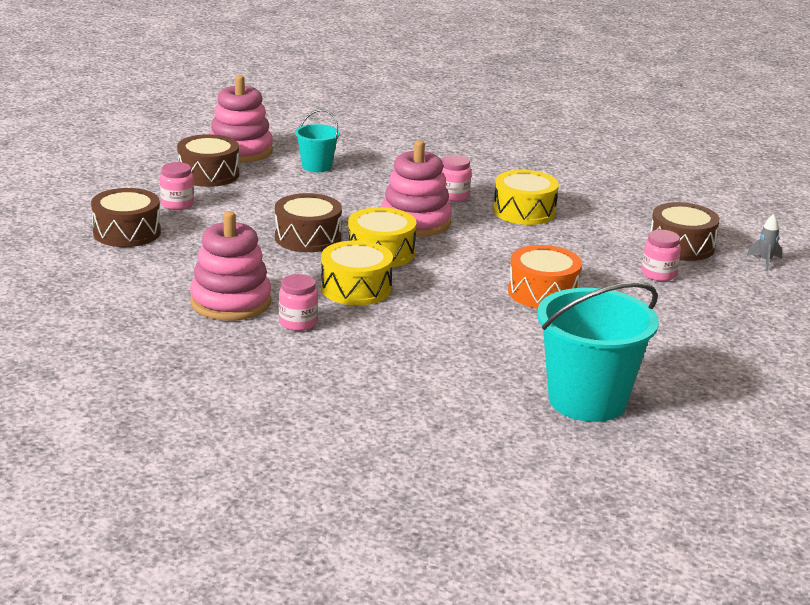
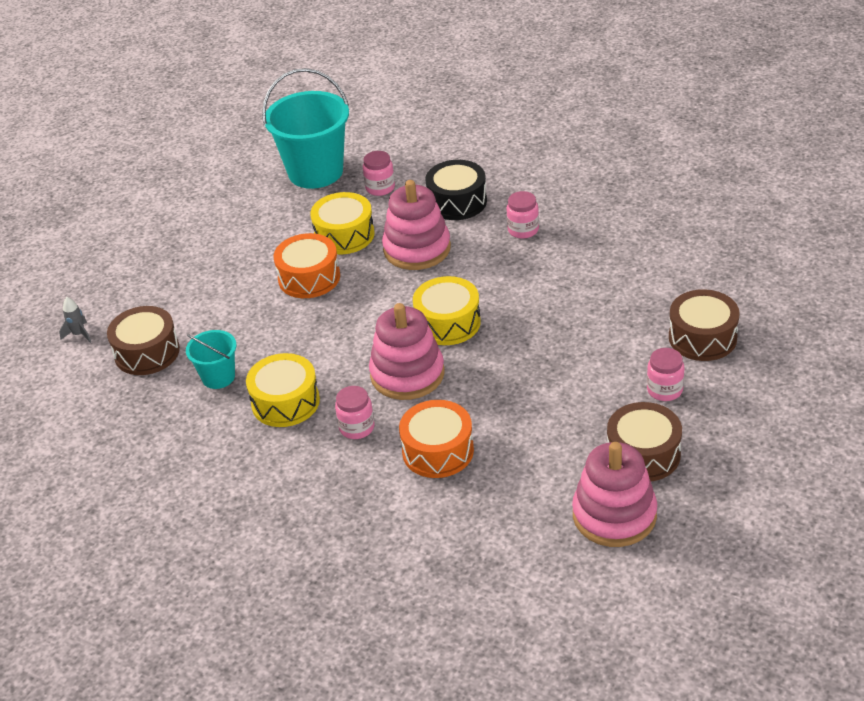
camera: 170 degrees left, 15 degrees up
pink stacking toy [190,211,271,321] -> pink stacking toy moved to [382,180,451,270]
brown drum [275,193,342,252] -> none
turquoise bucket [295,109,340,172] -> turquoise bucket moved to [186,330,237,389]
yellow drum [321,240,393,305] -> yellow drum moved to [310,192,375,254]
pink jar [642,230,681,281] -> pink jar moved to [363,151,395,196]
none -> orange drum [399,400,474,478]
none -> black drum [425,160,487,220]

